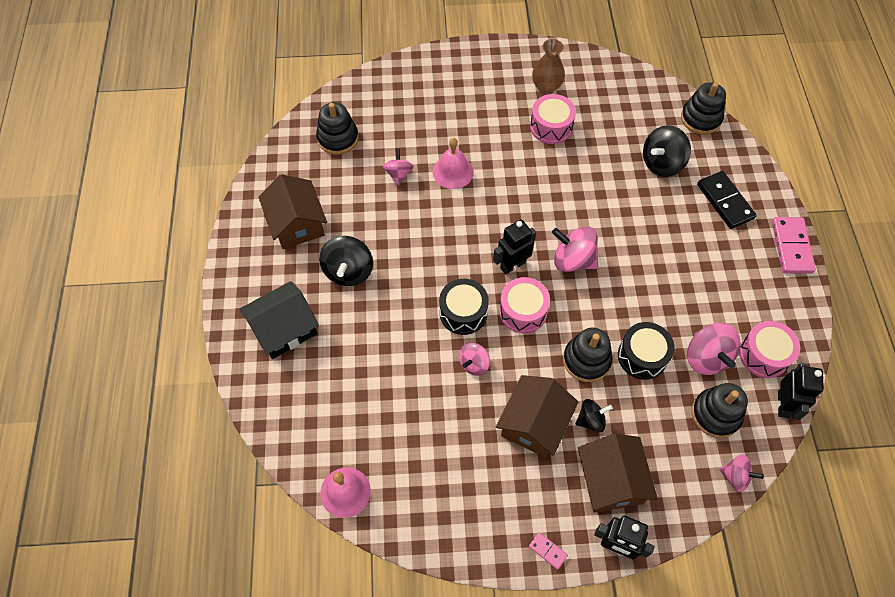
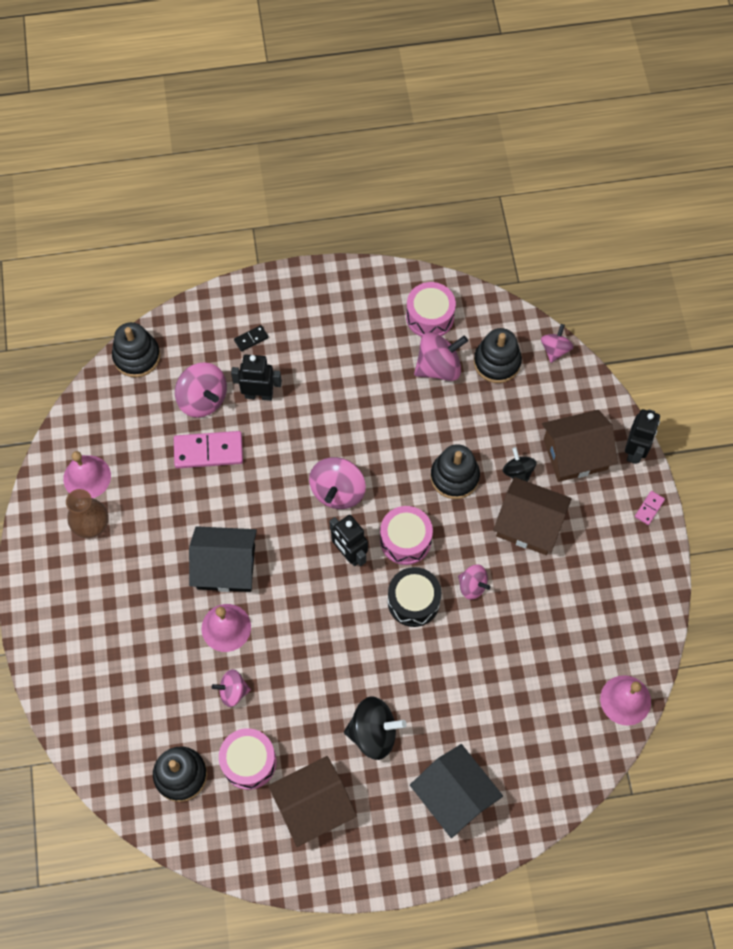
camera: 95 degrees left, 5 degrees up
pink drum [530,94,576,144] -> pink drum moved to [219,728,276,790]
black drum [618,322,675,380] -> none
black spinning top [643,125,691,177] -> pink spinning top [175,362,227,418]
black domino [697,171,757,229] -> black domino [234,325,269,352], size x0.48
pink domino [772,217,816,274] -> pink domino moved to [174,431,243,468]
black robot [778,363,824,420] -> black robot moved to [231,354,282,401]
none -> pink bell [63,451,111,498]
none -> black house [189,526,257,592]

